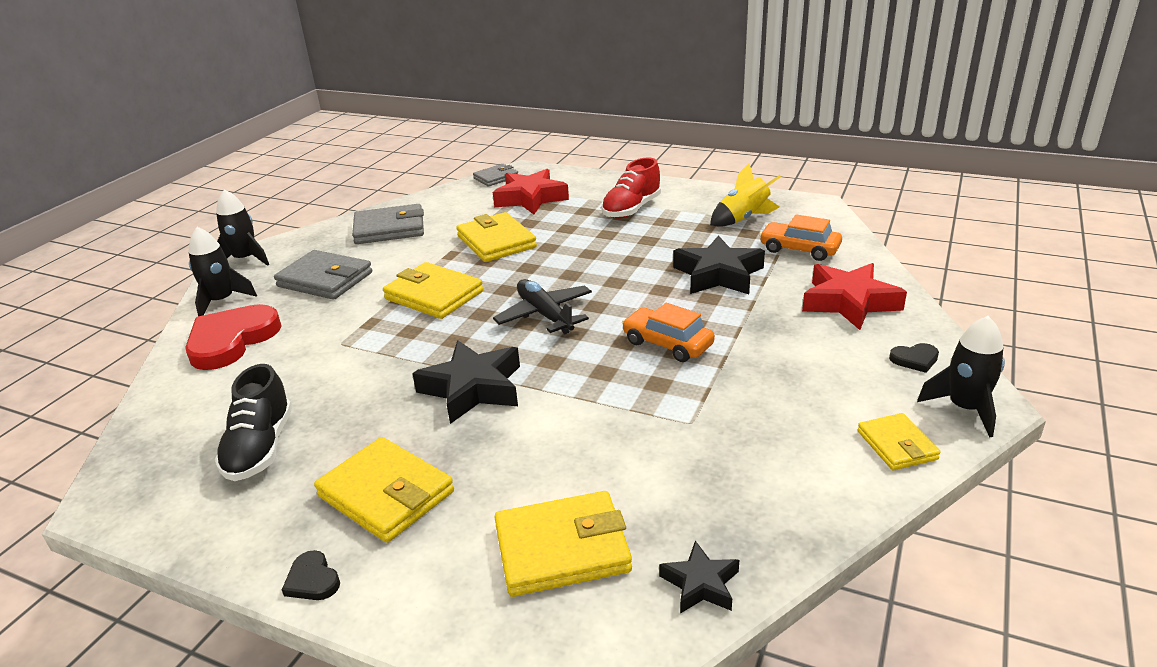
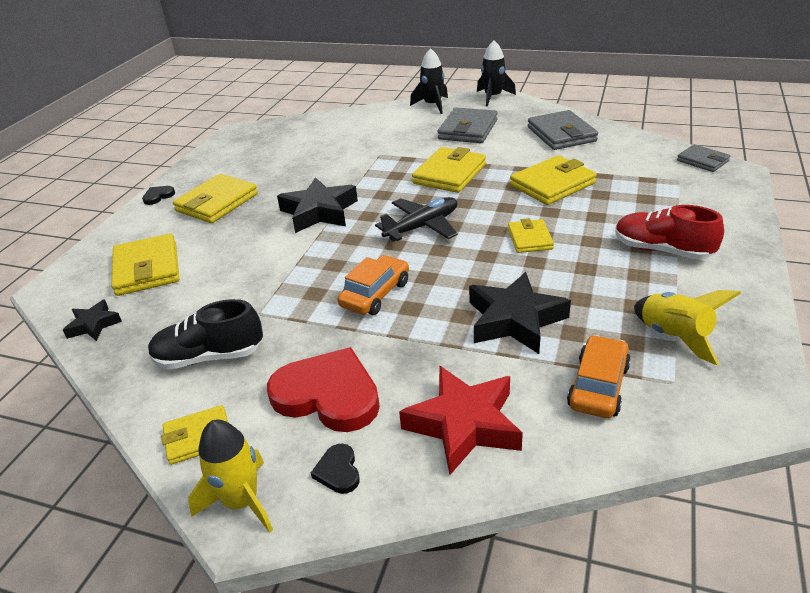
camera: 85 degrees right, 5 degrees up
red heart [185,304,282,370] -> red heart moved to [267,347,380,432]
black shoe [215,364,292,481] -> black shoe moved to [148,299,263,370]
red star [493,169,569,214] -> none
black rocket [917,316,1005,437] -> yellow rocket [188,420,273,533]
none -> yellow wallet [508,218,554,253]

